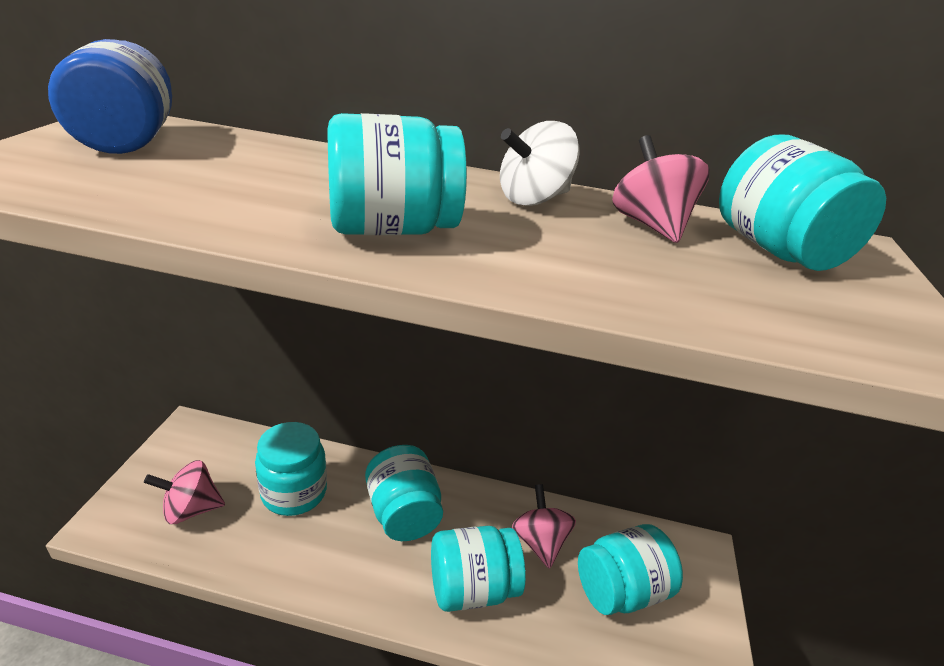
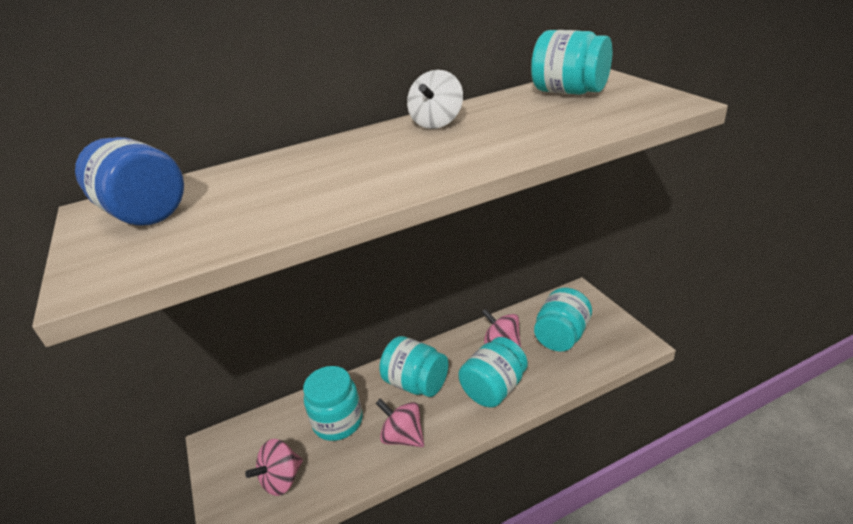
camera: 30 degrees left, 0 degrees up
turquoise jar [328,113,467,235] -> none
pink spinning top [612,135,709,243] -> pink spinning top moved to [376,399,424,447]

